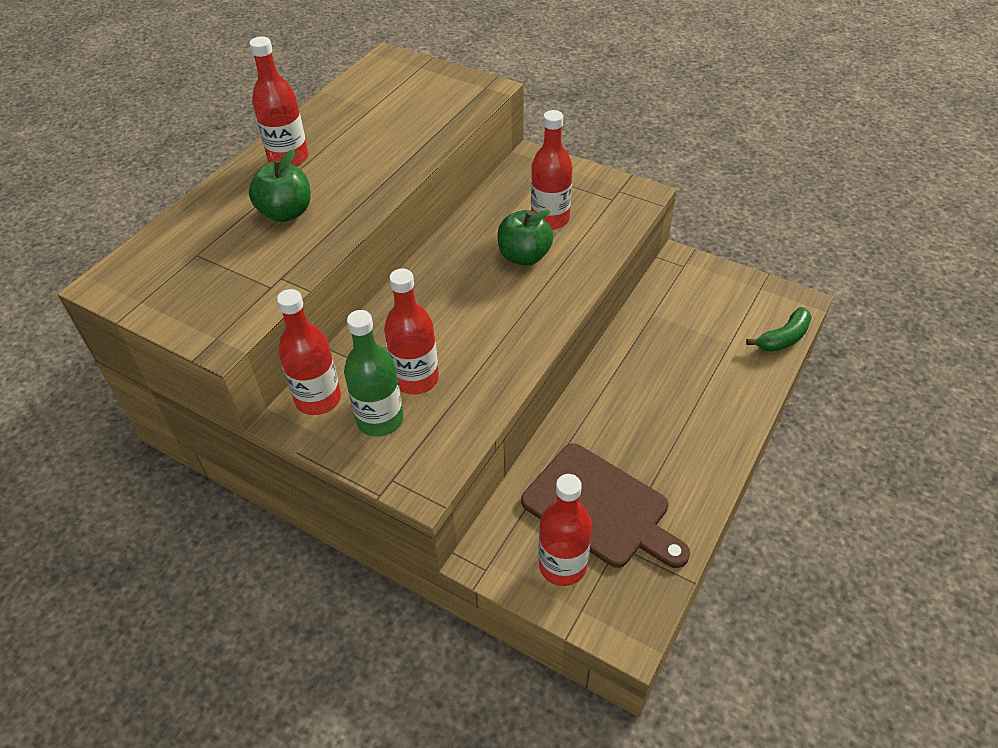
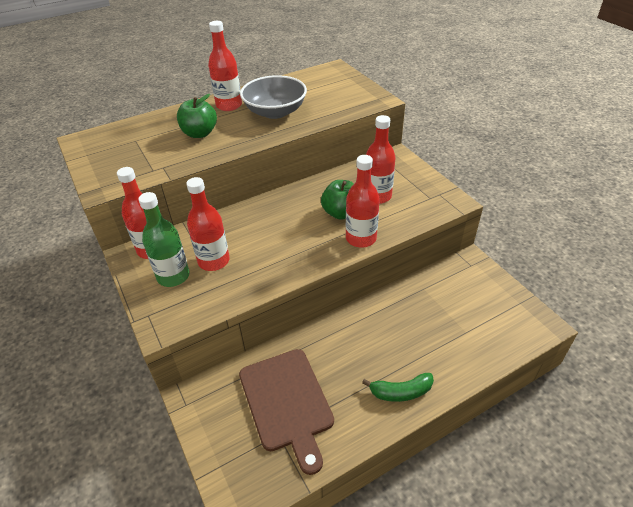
camera: 30 degrees right, 5 degrees down
red bottle [539,474,592,586] -> red bottle moved to [346,155,380,248]
green banana [746,307,812,352] -> green banana moved to [362,373,434,402]
none -> grey bowl [240,75,307,119]

